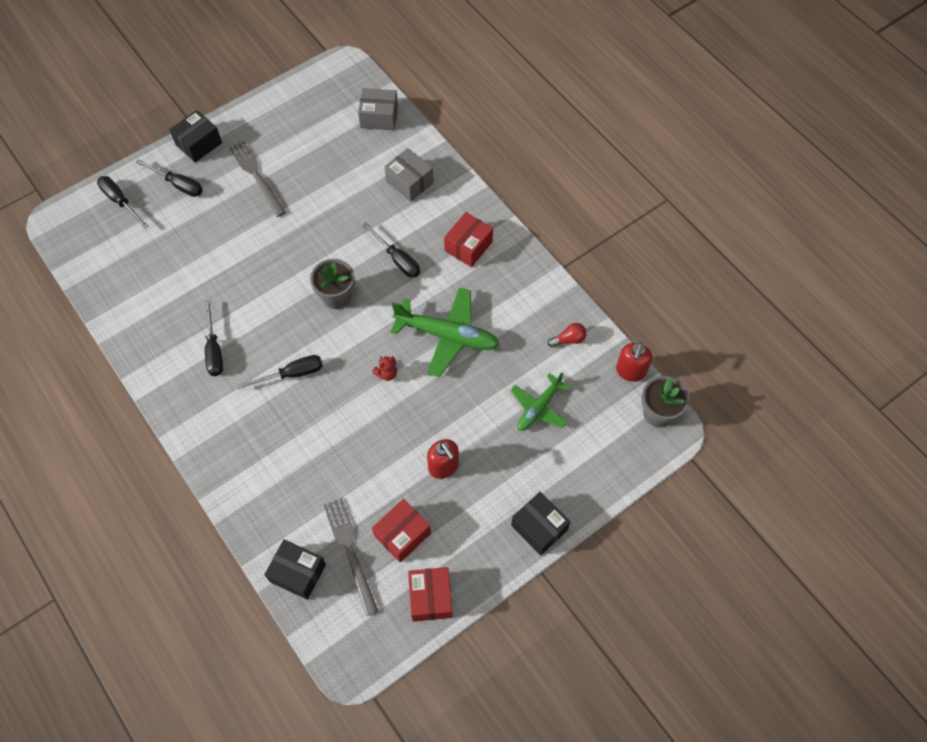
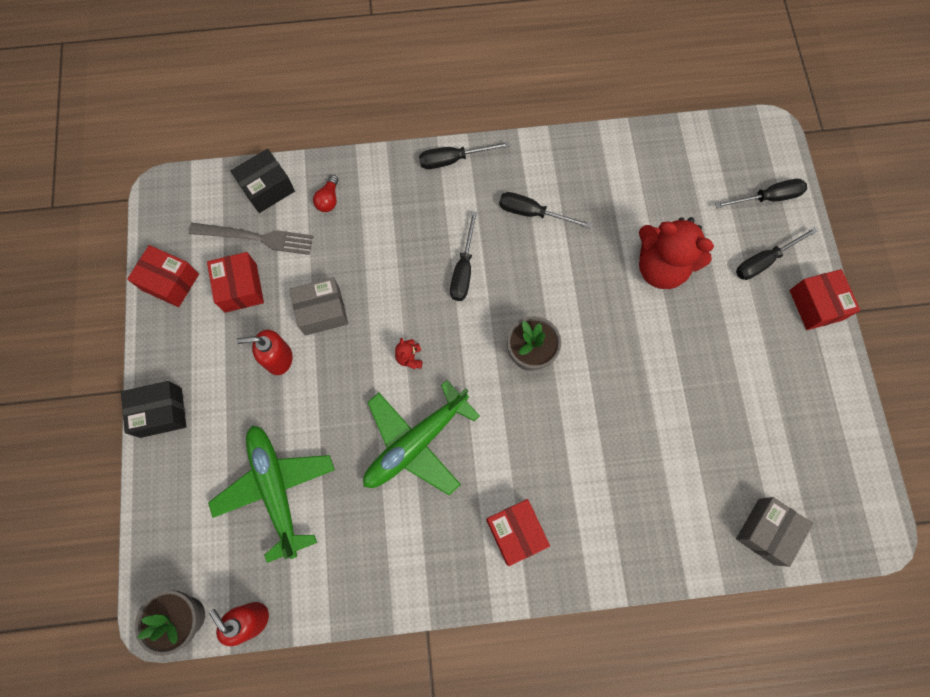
camera: 120 degrees right, 10 degrees up
black box [169,110,222,162] -> red box [789,269,860,330]
grey fork [229,141,286,217] -> none
black screwdriver [362,222,420,278] -> black screwdriver moved to [419,141,510,169]
grey box [385,148,434,202] -> grey box moved to [289,277,348,336]
green plane [510,372,570,431] -> green plane [208,425,335,563], size x1.61
red light bulb [548,323,587,347] -> red light bulb moved to [313,175,338,212]
none -> red teddy bear [639,217,714,289]

